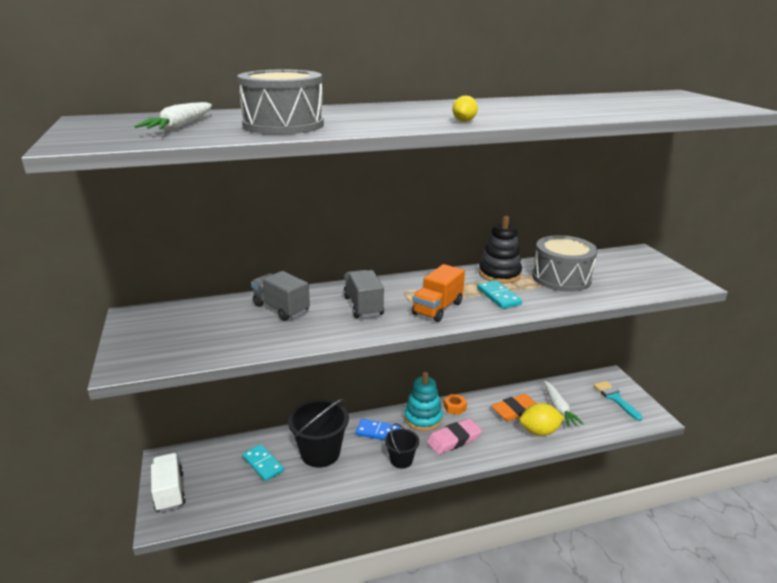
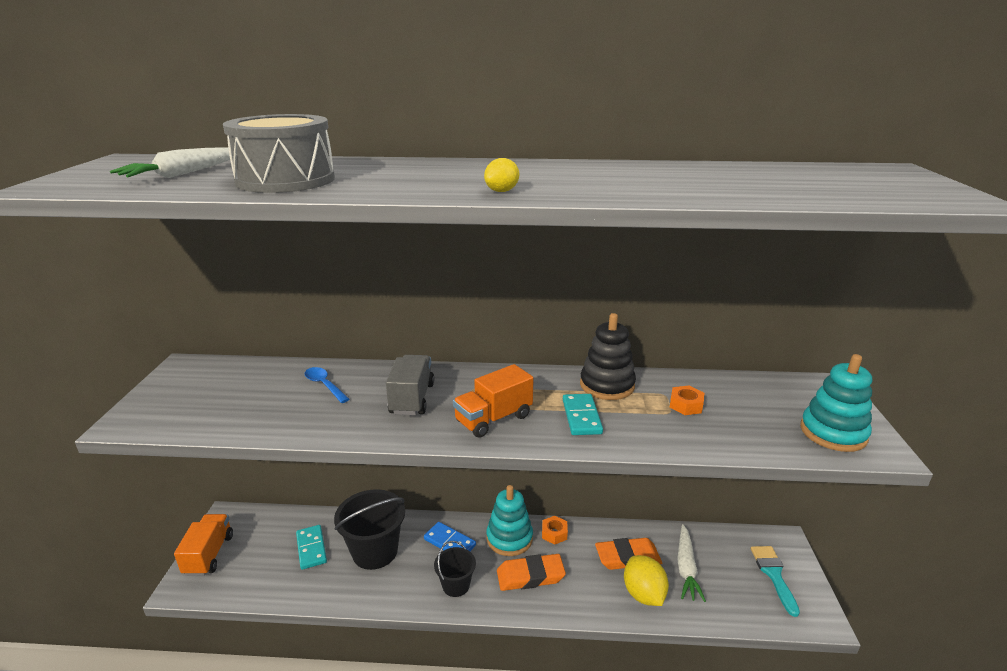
camera: 20 degrees right, 0 degrees up
white truck [151,453,186,512] -> orange truck [174,514,233,576]
grey truck [251,271,310,321] -> blue spoon [304,367,350,403]
pink eraser [427,418,482,455] -> orange eraser [497,554,566,591]
yellow lemon [519,403,565,436] -> yellow lemon turned 60 degrees clockwise [624,555,669,606]
grey drum [532,235,598,292] -> orange nut [669,386,704,415]
none -> turquoise stacking toy [800,354,872,452]

